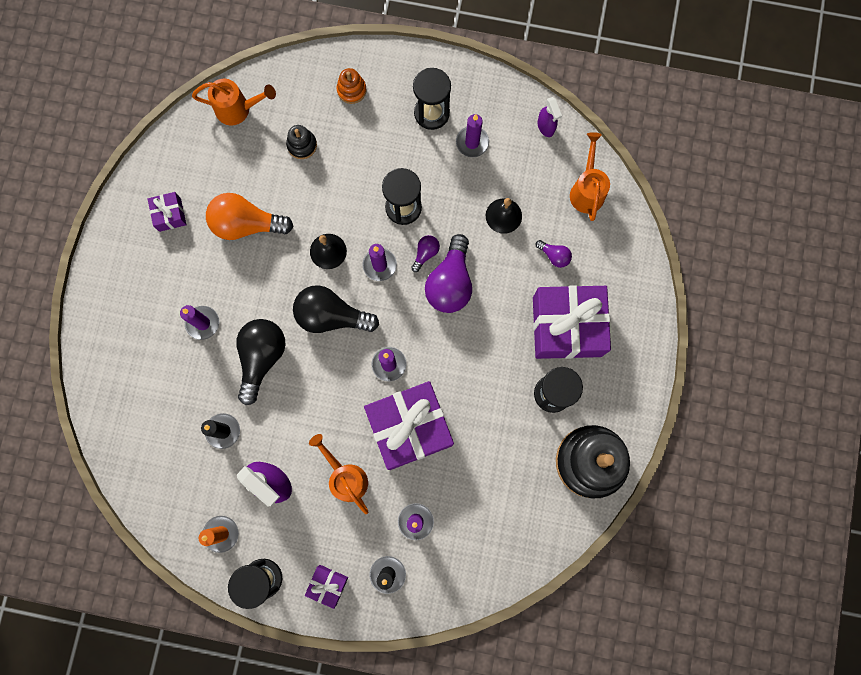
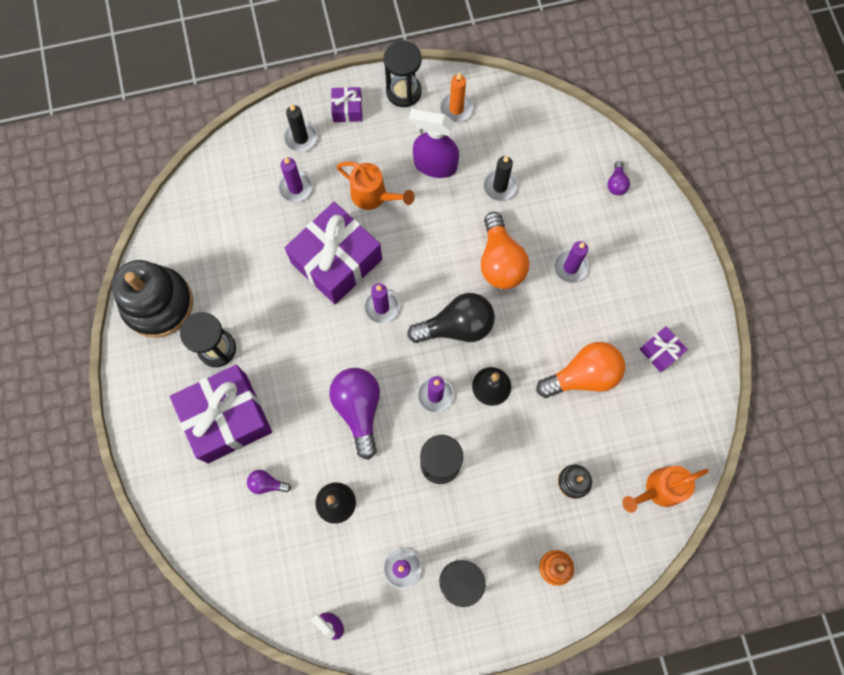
camera: 155 degrees right, 5 degrees down
black light bulb [236,319,286,405] -> orange light bulb [481,212,529,289]
purple light bulb [411,235,440,272] -> purple light bulb moved to [607,161,630,195]
orange watering can [570,132,610,221] -> none

